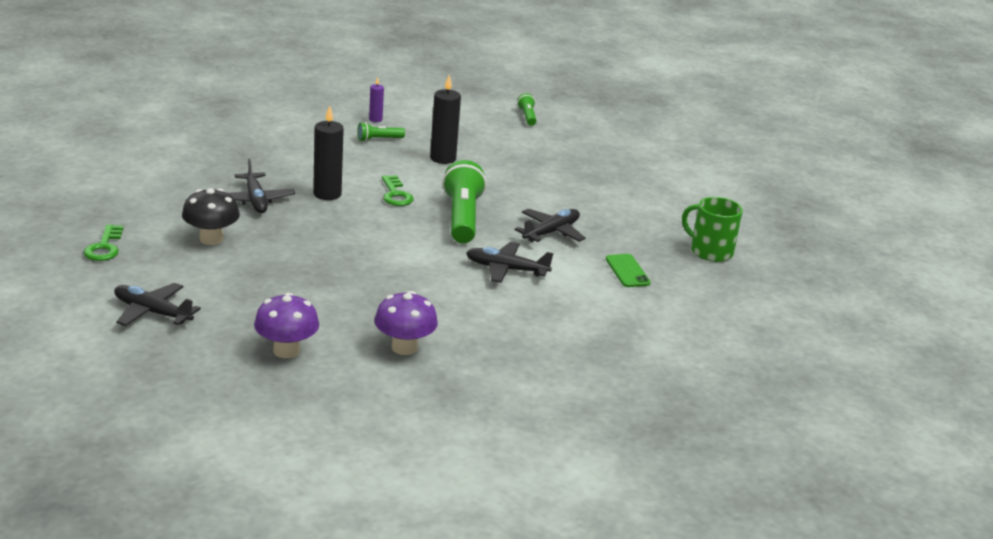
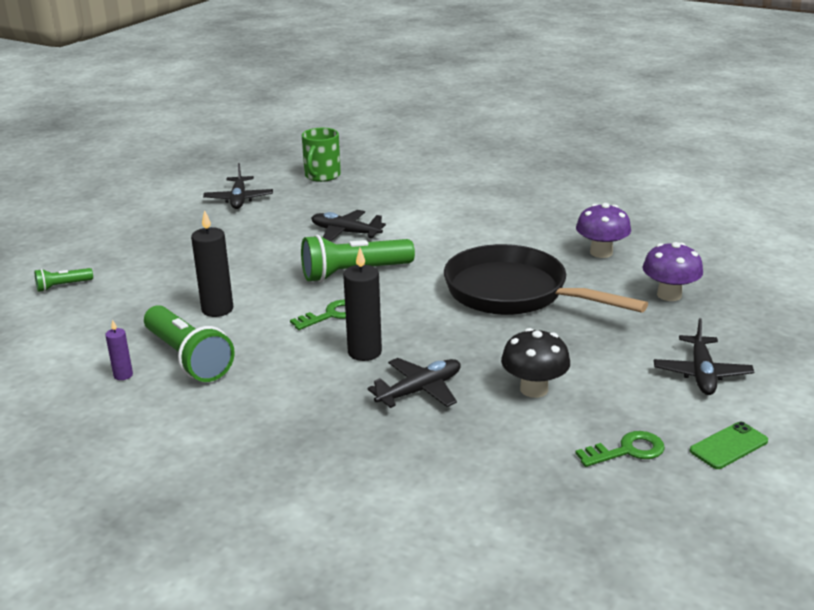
camera: 105 degrees left, 0 degrees up
green flashlight [357,122,405,142] -> green flashlight [144,305,235,382], size x2.06
black plane [466,242,553,283] -> black plane moved to [203,163,273,209]
green phone [606,254,651,287] -> green phone moved to [690,422,768,469]
none -> black pan [444,244,648,315]

